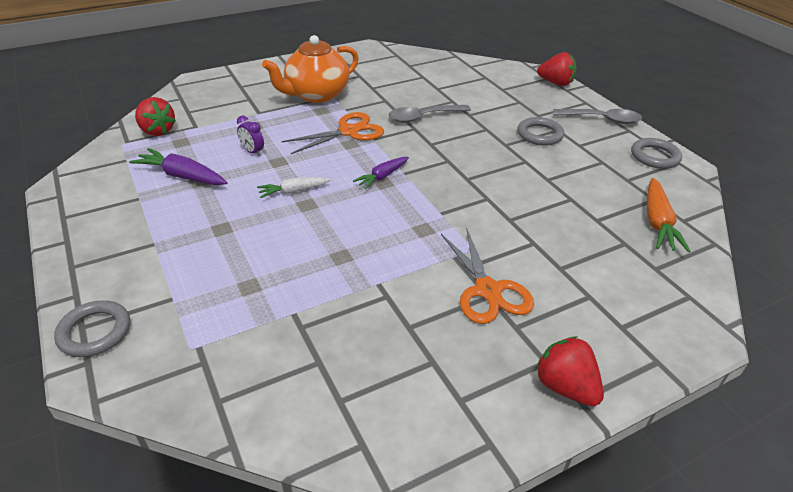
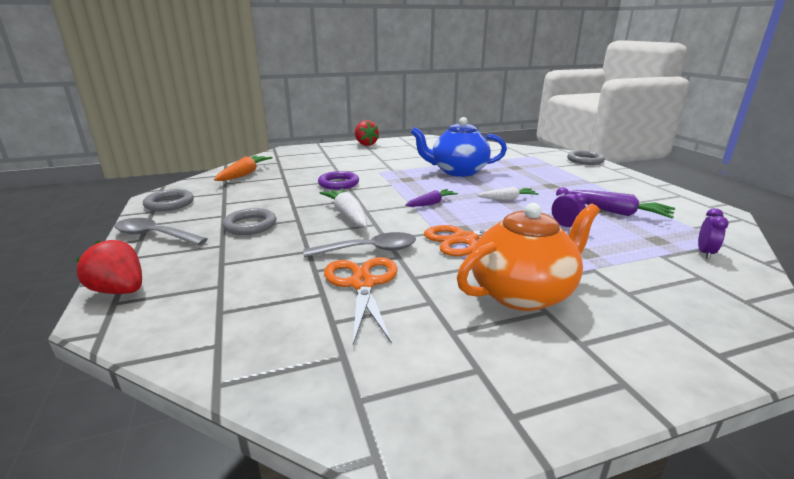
camera: 170 degrees left, 15 degrees down
red strawberry [135,97,176,136] -> purple clock [698,208,729,259]
orange scissors [441,227,534,324] -> orange scissors moved to [324,257,398,344]
none -> purple ring [318,171,359,190]
none -> white carrot [319,188,367,227]
none -> blue teapot [411,117,507,177]

